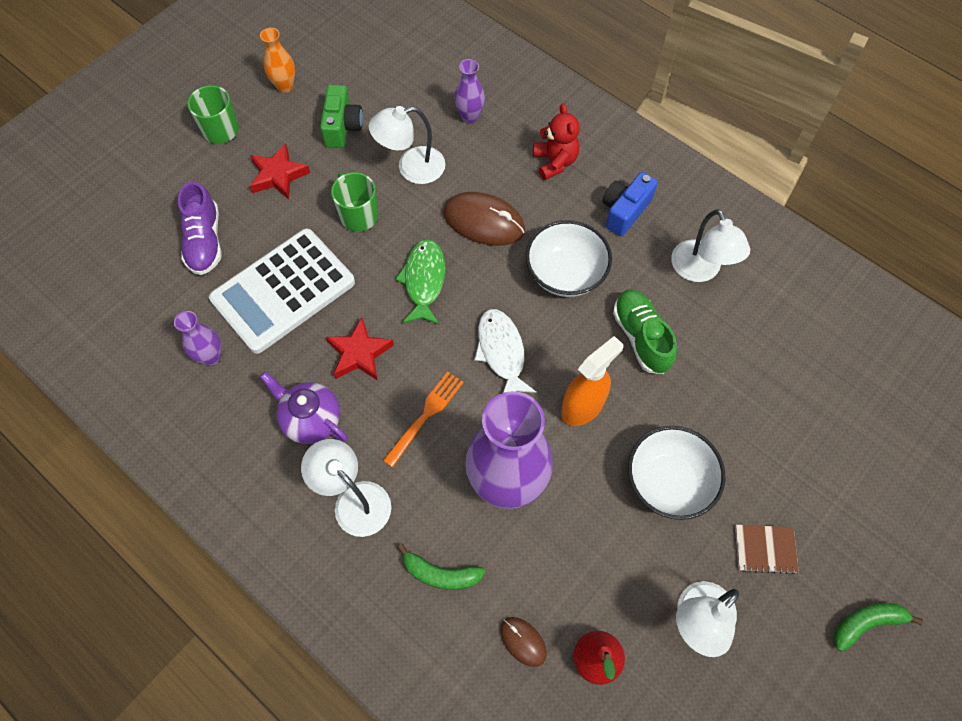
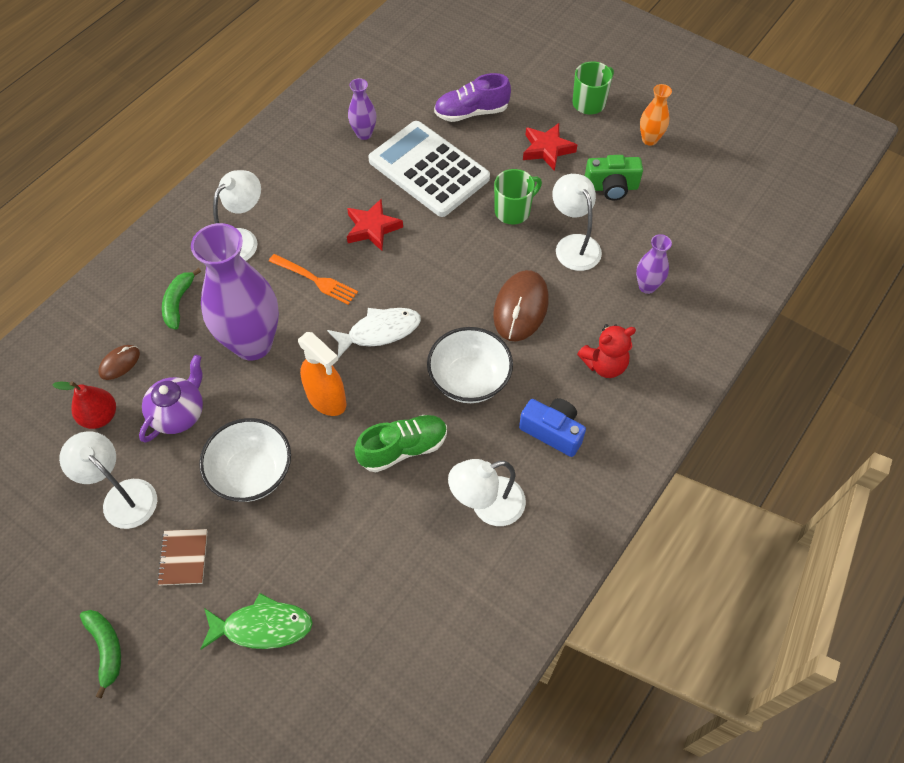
camera: 85 degrees right, 5 degrees down
purple teapot [260,372,348,444] -> purple teapot moved to [139,355,203,443]
green fish [395,239,445,324] -> green fish moved to [201,593,313,649]

